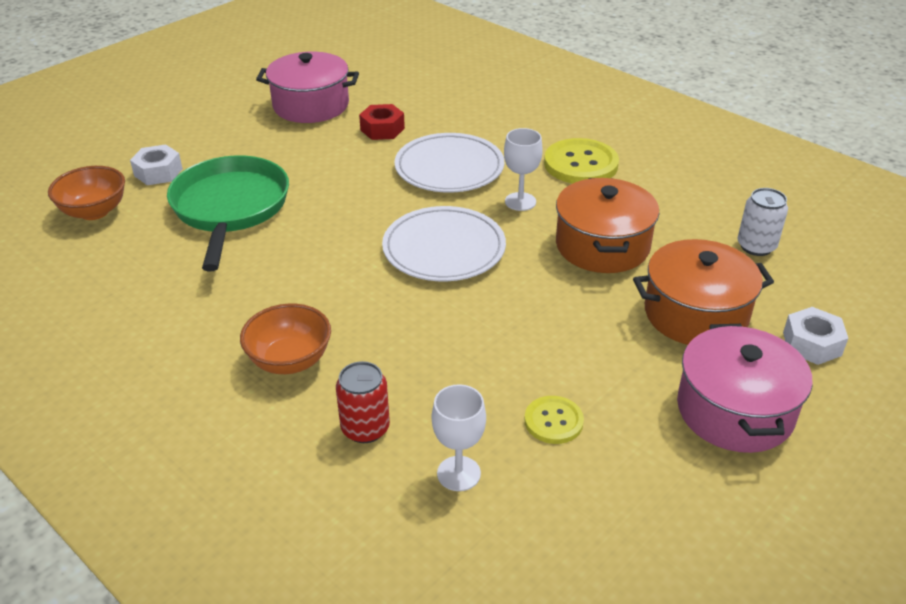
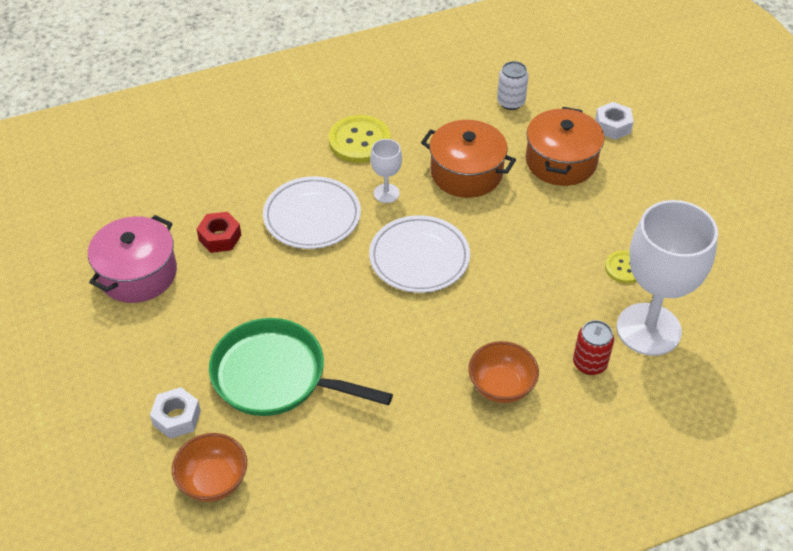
camera: 65 degrees left, 10 degrees up
white goblet [432,384,486,491] -> white goblet [617,200,718,356], size x2.22
pink pot [677,324,813,453] -> none

